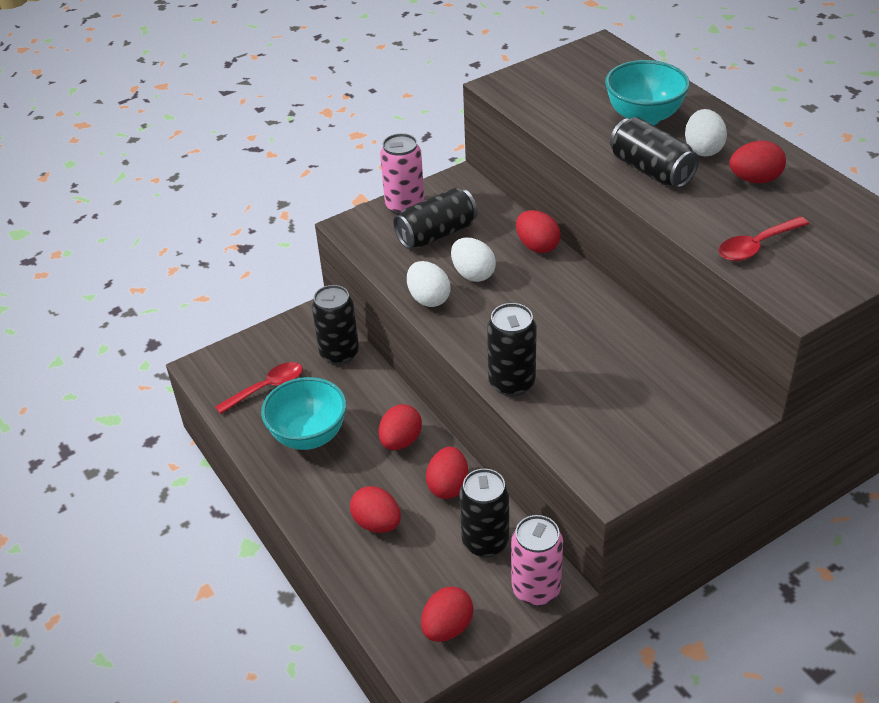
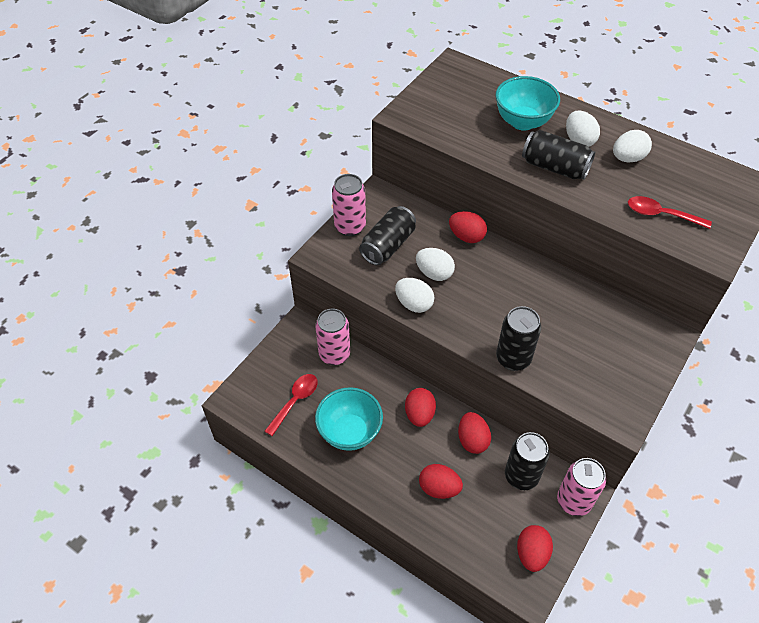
camera: 25 degrees left, 10 degrees up
black can [312,285,359,365] -> pink can [315,309,350,365]
red spoon [719,216,809,261] -> red spoon turned 75 degrees clockwise [628,196,712,229]
red egg [729,141,786,183] -> white egg [613,130,652,162]

